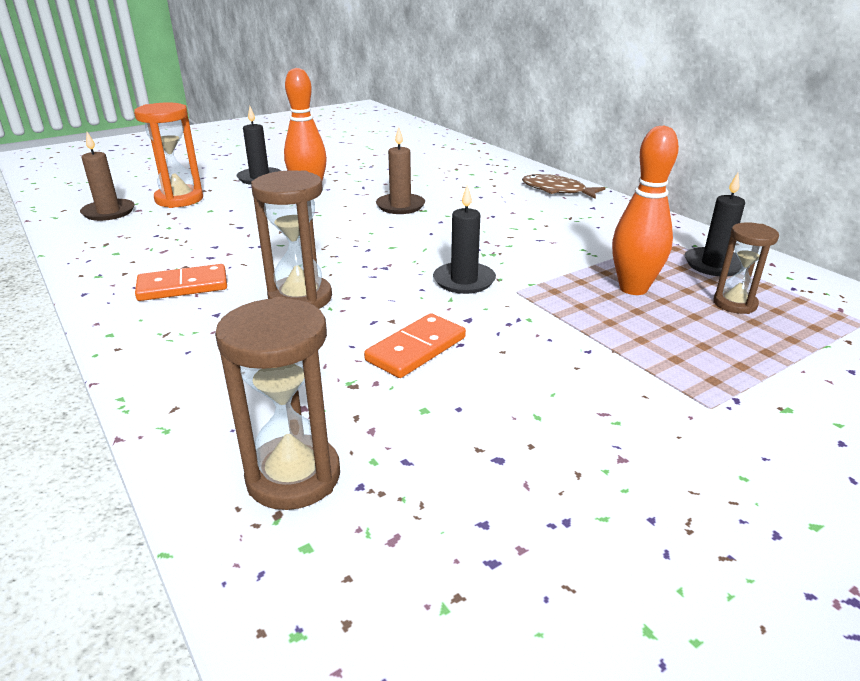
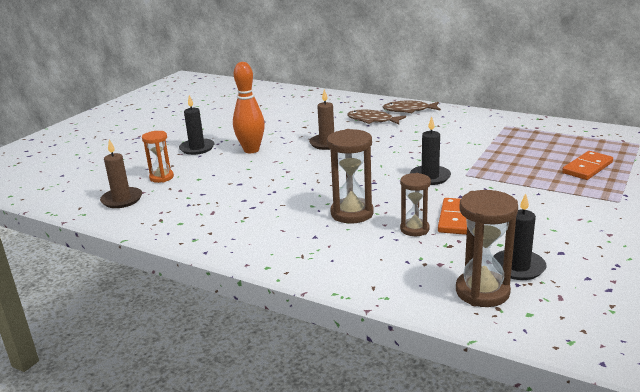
camera: 25 degrees left, 5 degrees down
orange hourglass [134,102,203,208] -> orange hourglass [142,131,174,183], size x0.64
orange domino [135,264,227,301] -> orange domino moved to [562,151,613,180]
orange bowling pin [612,125,679,295] -> none
black candle [685,173,745,276] -> black candle moved to [493,193,546,280]
brown hourglass [713,222,779,314] -> brown hourglass moved to [400,173,431,236]
none -> brown fish [347,110,406,125]

